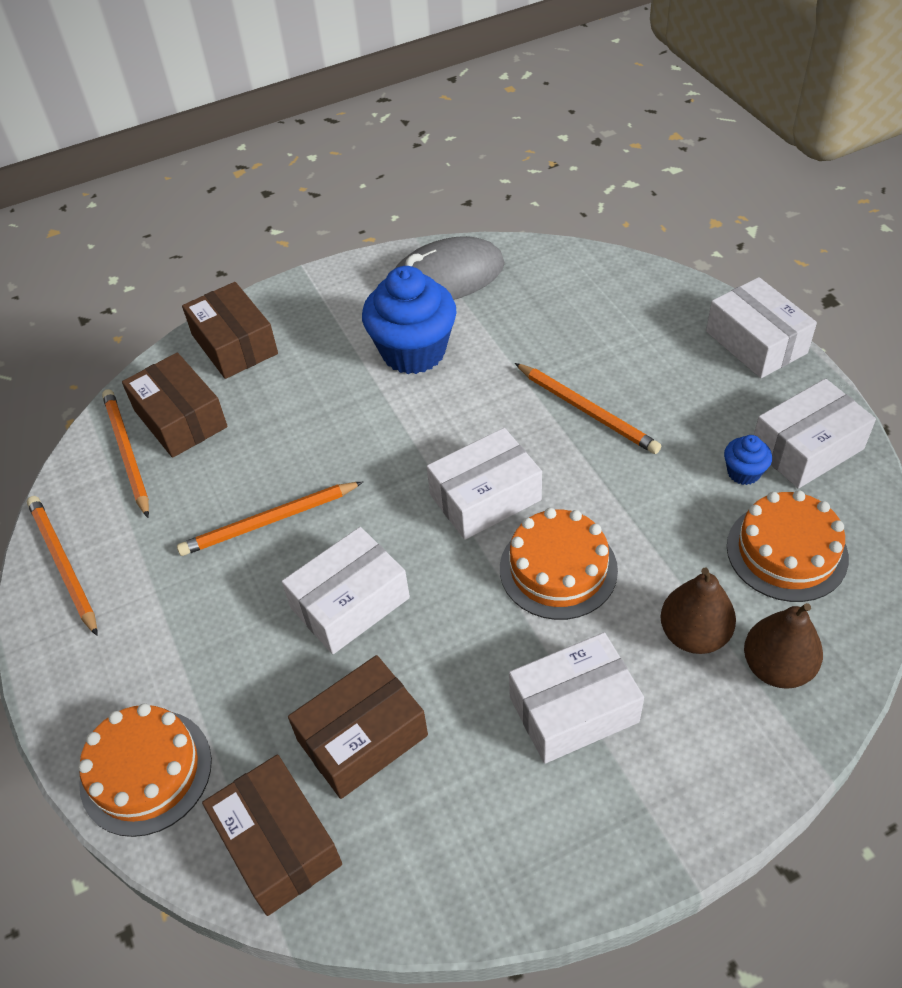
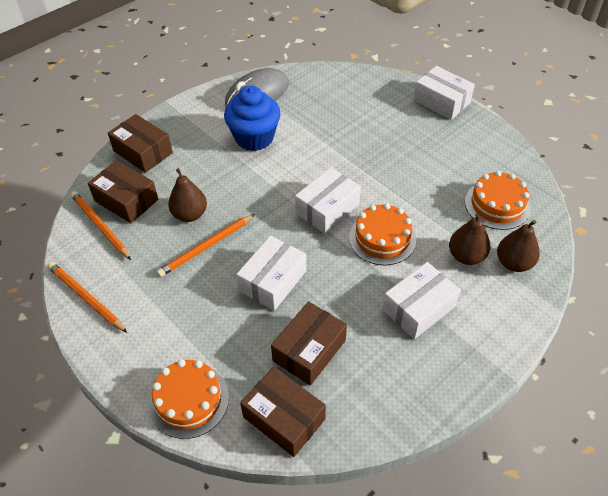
camera: 20 degrees left, 0 degrees up
orange pencil [515,363,661,454] -> none
blue cupcake [724,435,772,485] -> none
white box [754,378,876,488] -> none
none -> brown pear [168,168,207,222]

